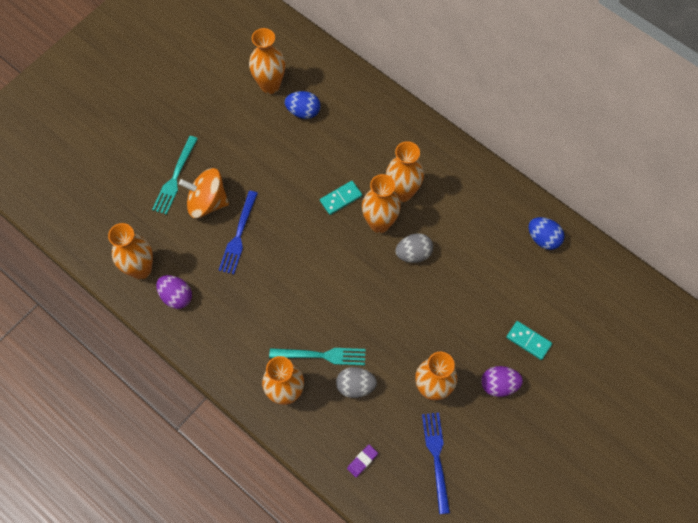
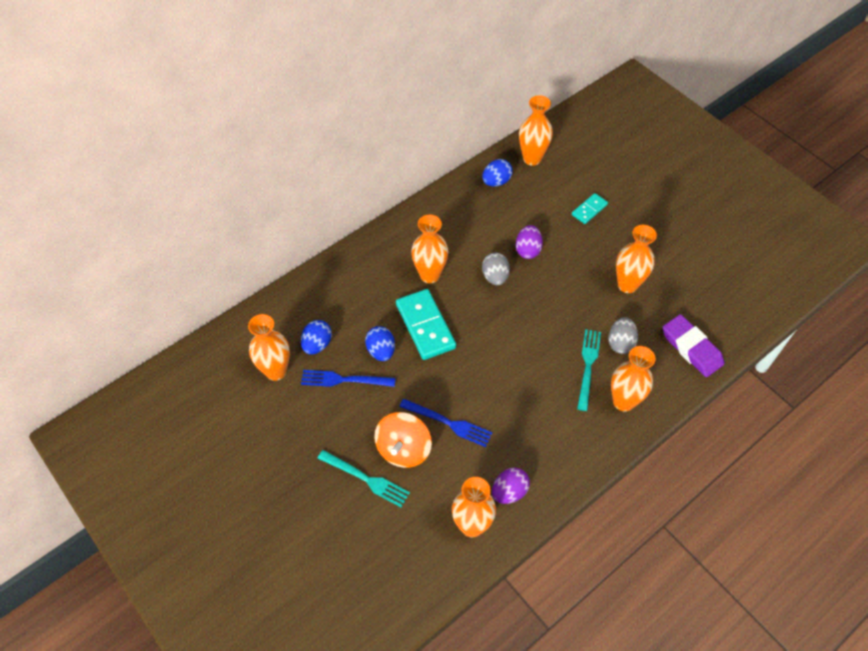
camera: 80 degrees left, 10 degrees down
turquoise domino [320,181,362,215] -> turquoise domino [396,289,456,360], size x1.85
purple eraser [347,445,378,478] -> purple eraser [663,314,724,377], size x2.18
orange vase [362,174,401,233] -> orange vase moved to [519,95,553,166]
blue fork [422,413,450,514] -> blue fork moved to [301,370,396,387]
purple egg [481,366,523,397] -> purple egg moved to [516,225,543,259]
none -> blue egg [365,326,395,361]

